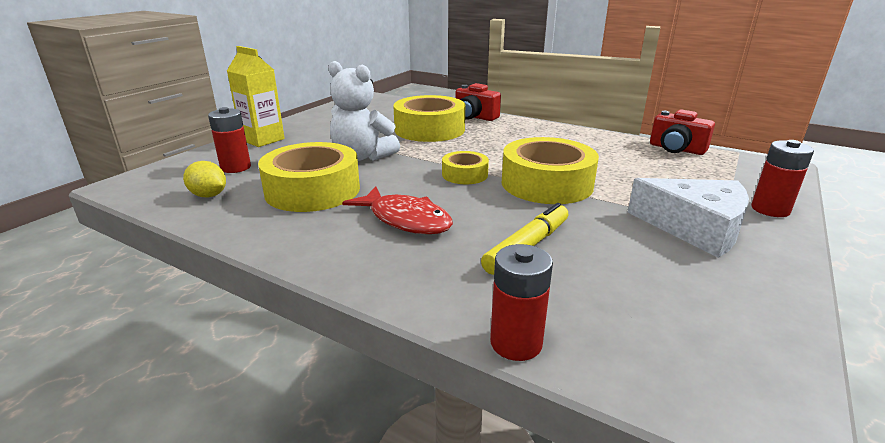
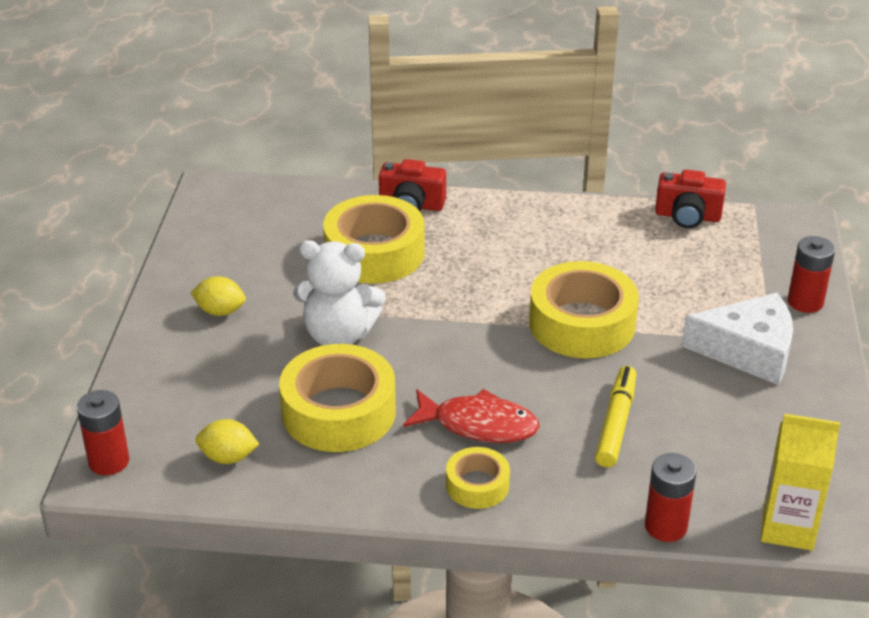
camera: 25 degrees left, 10 degrees up
red battery [208,107,251,173] -> red battery moved to [77,390,129,475]
yellow carton [227,46,285,147] -> yellow carton moved to [761,414,840,551]
yellow tape [442,151,489,184] -> yellow tape moved to [446,447,510,509]
none -> yellow lemon [190,276,246,316]

